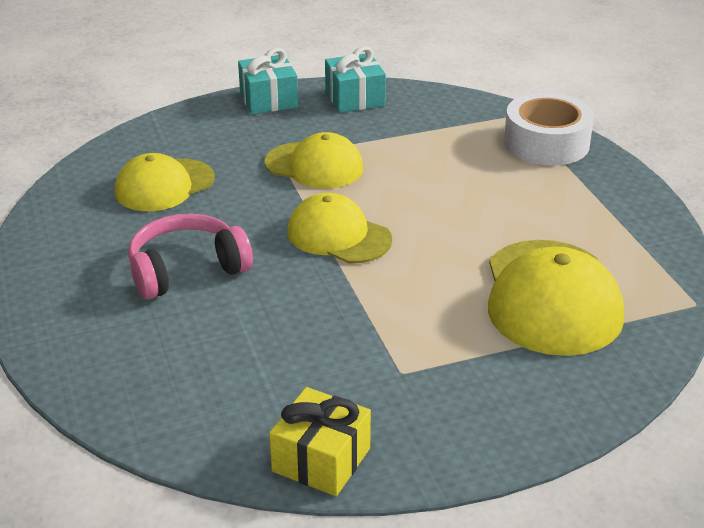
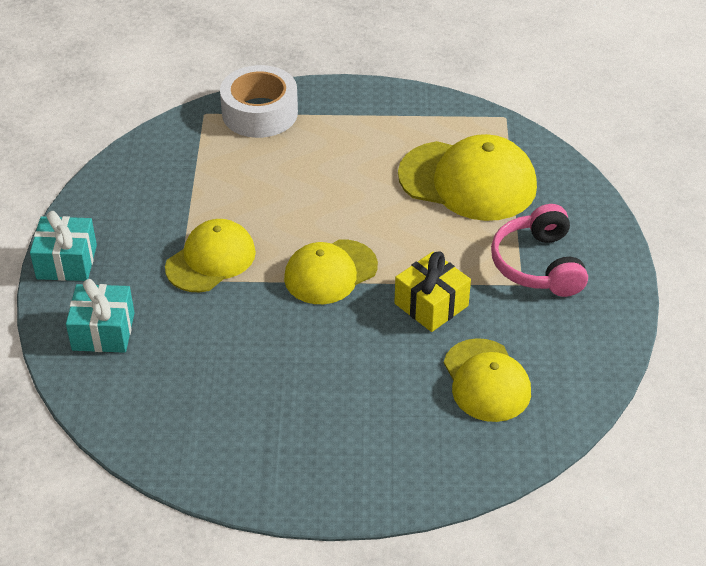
camera: 70 degrees left, 10 degrees up
yellow cap [115,153,215,211] -> yellow cap moved to [444,338,531,422]
pink headphones [128,213,253,300] -> pink headphones moved to [491,204,588,297]
yellow gift [269,387,371,496] -> yellow gift moved to [394,251,471,332]
turquoise gift [325,47,386,113] -> turquoise gift moved to [66,279,134,353]

